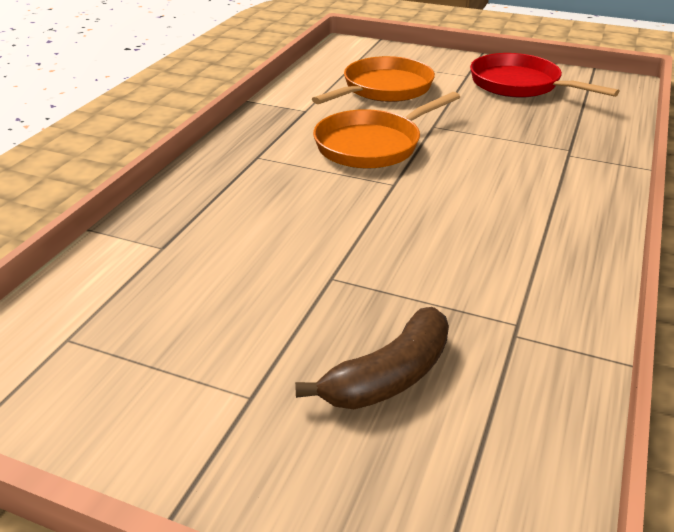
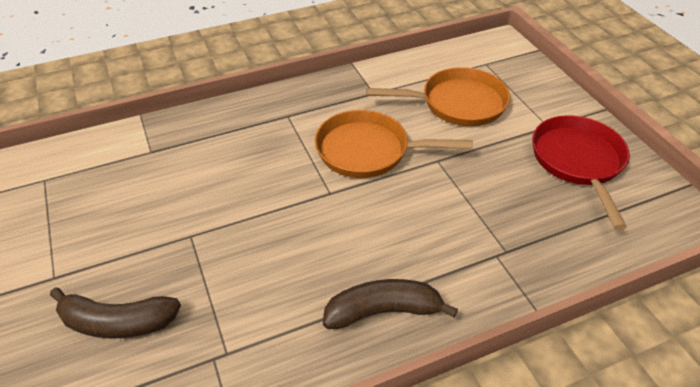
camera: 45 degrees right, 10 degrees up
none -> brown banana [323,279,458,329]

